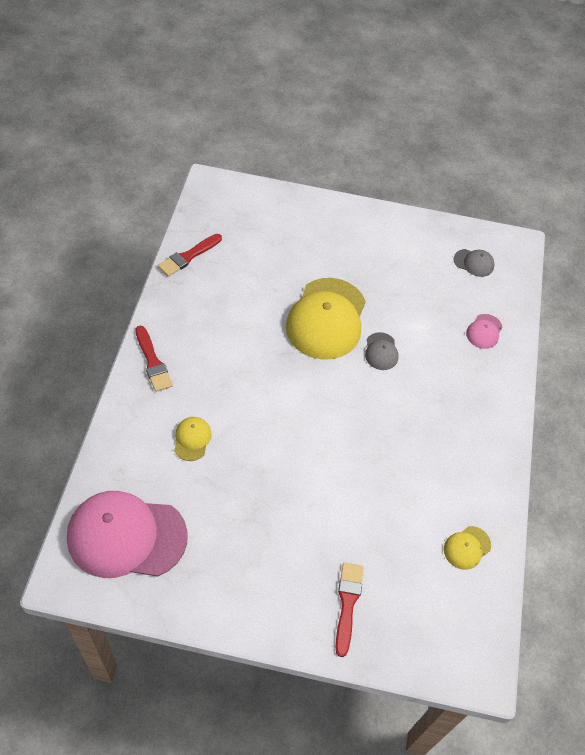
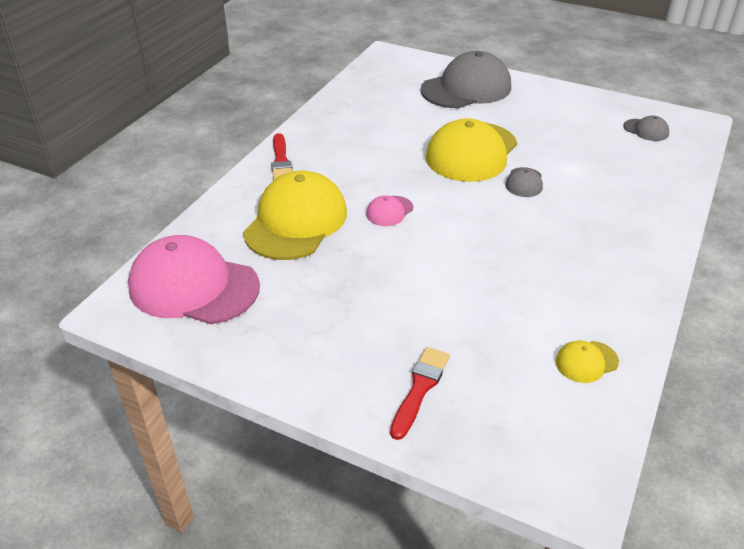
camera: 20 degrees right, 15 degrees down
red brush [158,234,222,277] -> none
yellow cap [174,417,212,461] -> yellow cap [243,170,347,260], size x2.30
pink cap [466,314,502,349] -> pink cap moved to [366,195,413,226]
none -> grey cap [421,51,511,108]

